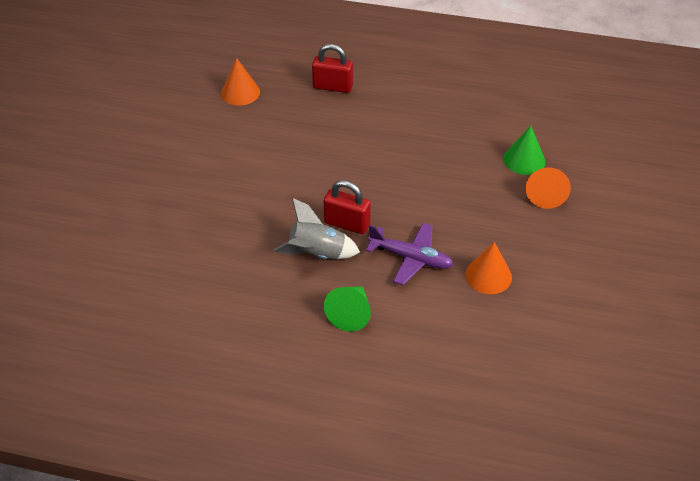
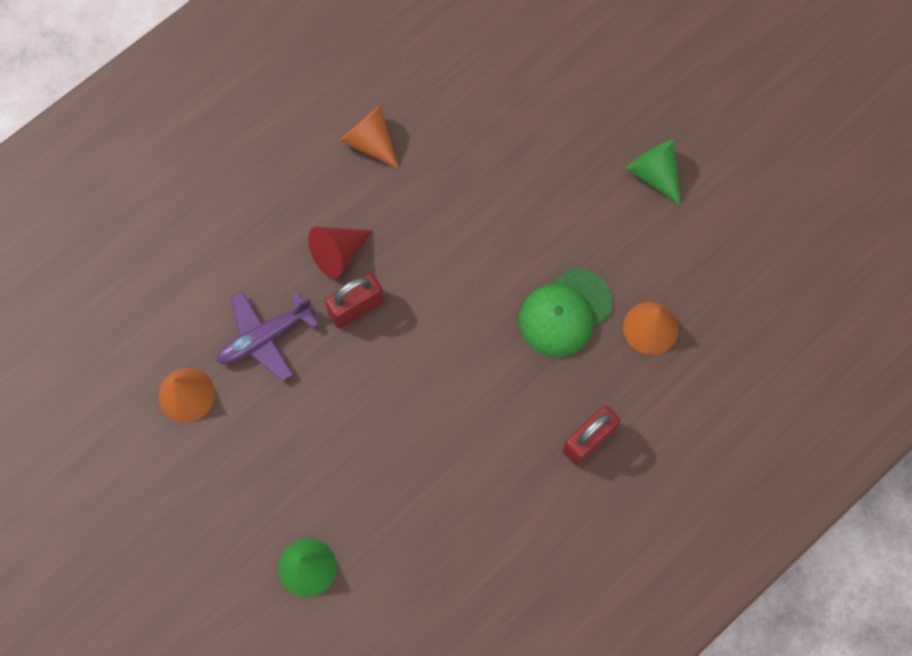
camera: 125 degrees right, 25 degrees up
grey rocket [273,198,360,259] -> red cone [308,227,373,278]
green cone [324,286,371,332] -> green cone moved to [626,140,681,205]
orange cone [526,167,571,209] -> orange cone moved to [340,106,399,169]
none -> green cap [518,268,613,357]

